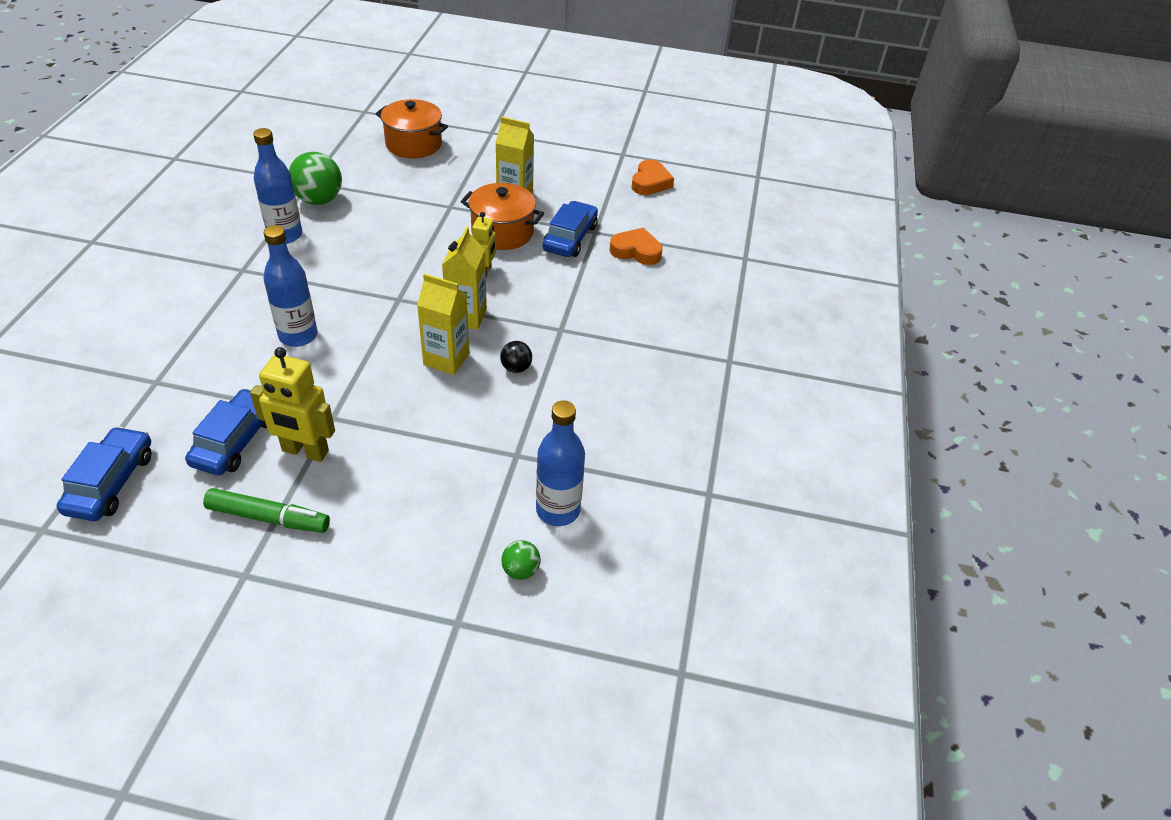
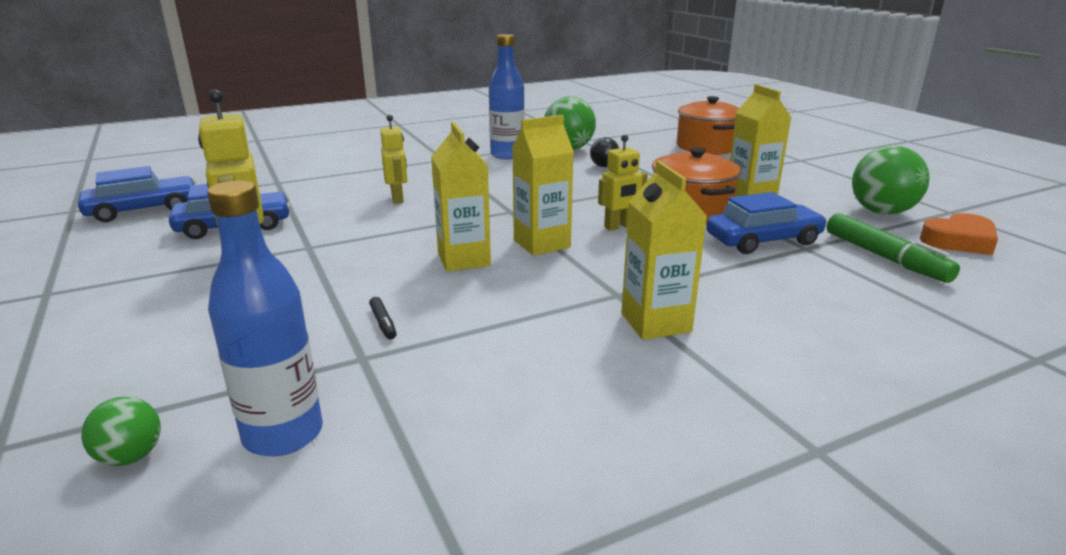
camera: 55 degrees right, 20 degrees down
green marker [203,488,330,533] -> green marker moved to [827,213,960,283]
blue bottle [264,225,318,347] -> yellow robot [380,115,407,204]
black ball [500,341,532,373] -> black ball moved to [590,137,619,167]
orange heart [609,228,663,265] -> none
none -> black marker [369,297,397,339]
none -> yellow carton [621,161,707,340]
none -> green ball [852,146,929,215]

